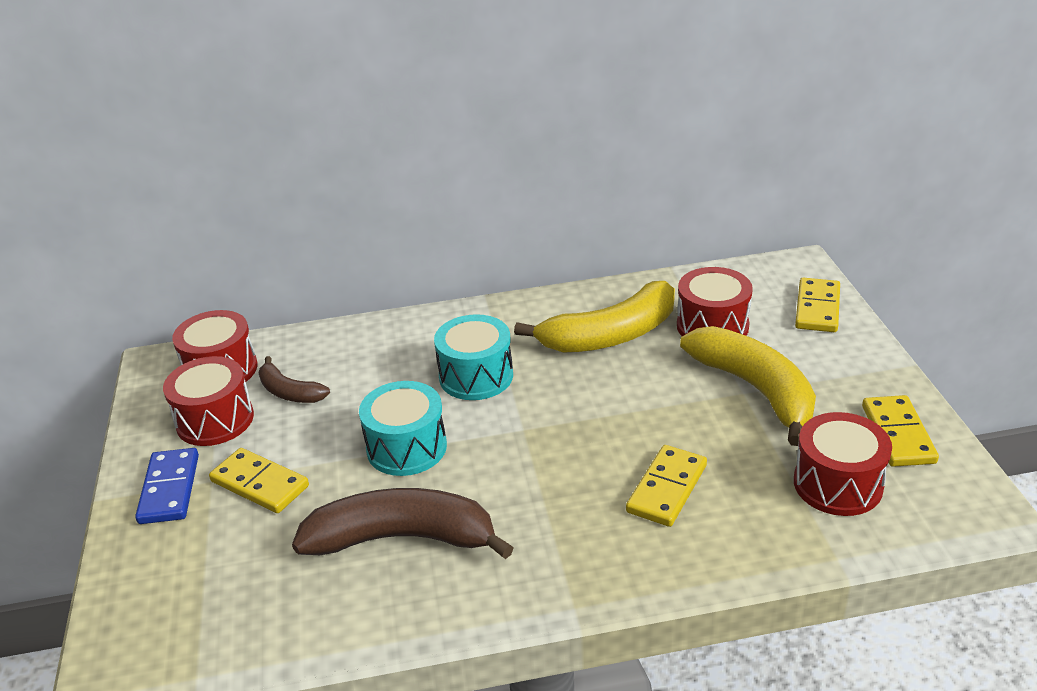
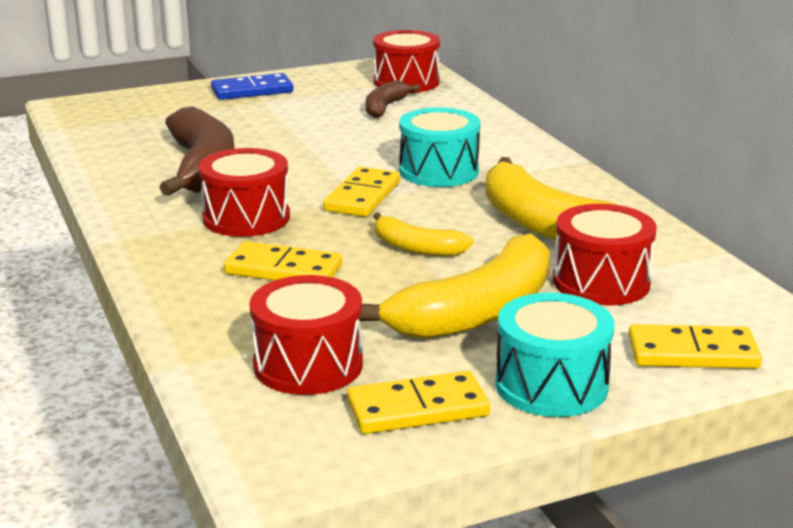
camera: 75 degrees right, 10 degrees down
red drum [163,356,254,446] -> red drum moved to [199,148,290,237]
yellow domino [209,448,309,513] -> yellow domino moved to [323,167,400,217]
turquoise drum [359,381,447,476] -> turquoise drum moved to [495,293,615,417]
none -> yellow banana [373,212,474,256]

